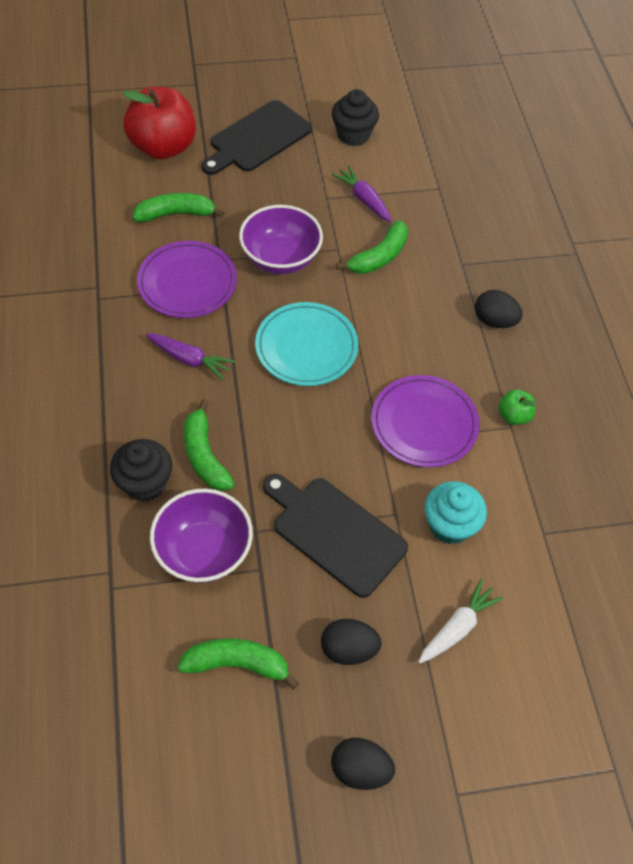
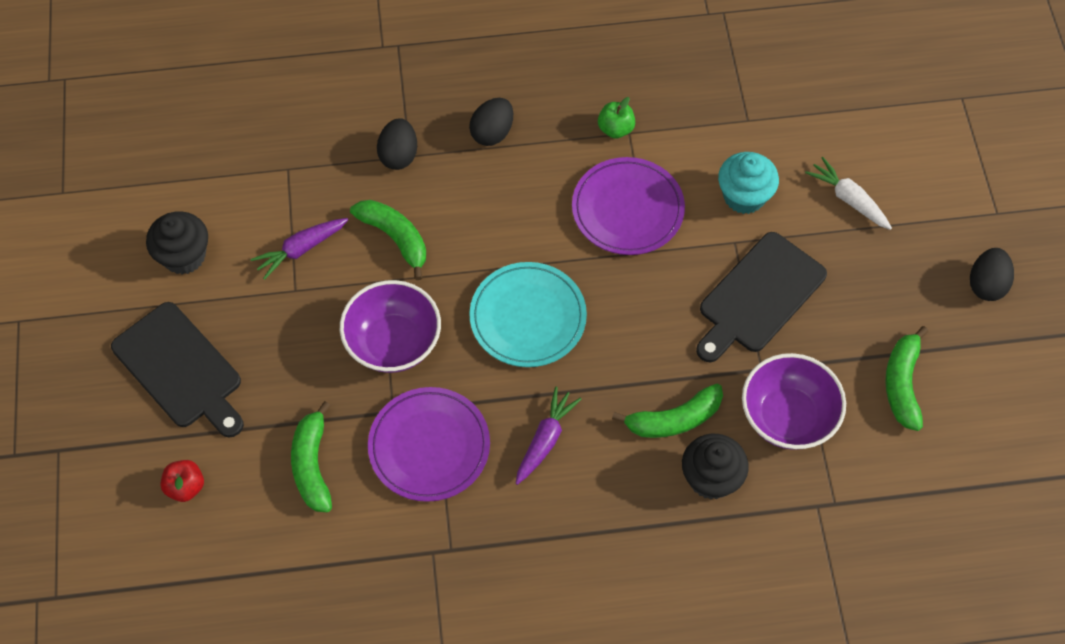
camera: 85 degrees left, 5 degrees up
red apple [123,86,196,160] -> red apple [160,460,204,502], size x0.44
black egg [321,619,382,665] -> black egg moved to [377,118,417,170]

